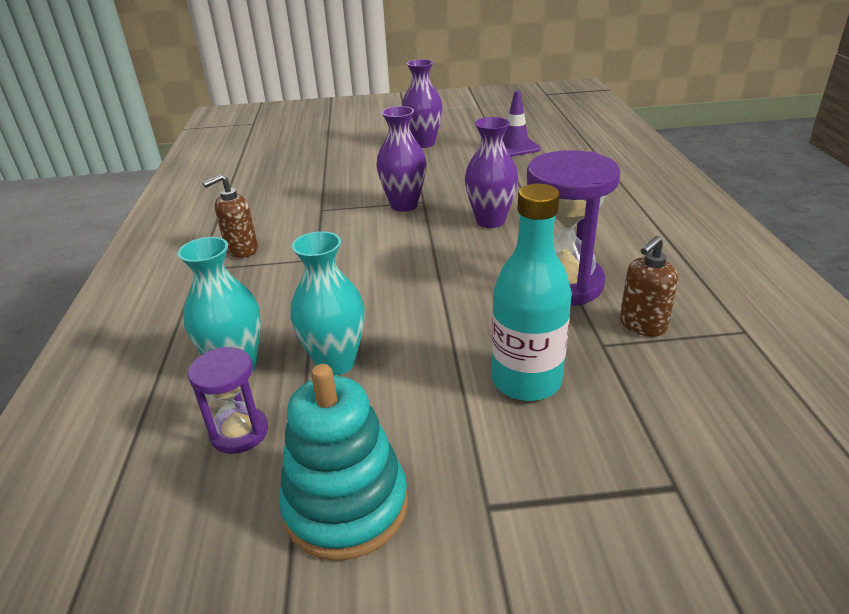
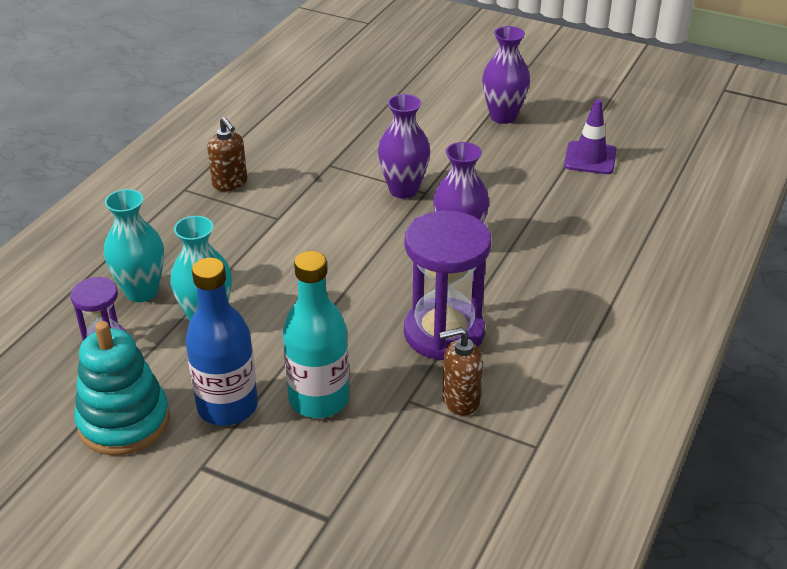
camera: 30 degrees right, 5 degrees up
brown soap dispenser [203,174,258,258] -> brown soap dispenser turned 120 degrees counterclockwise [207,117,247,191]
none -> blue bottle [185,258,258,426]

